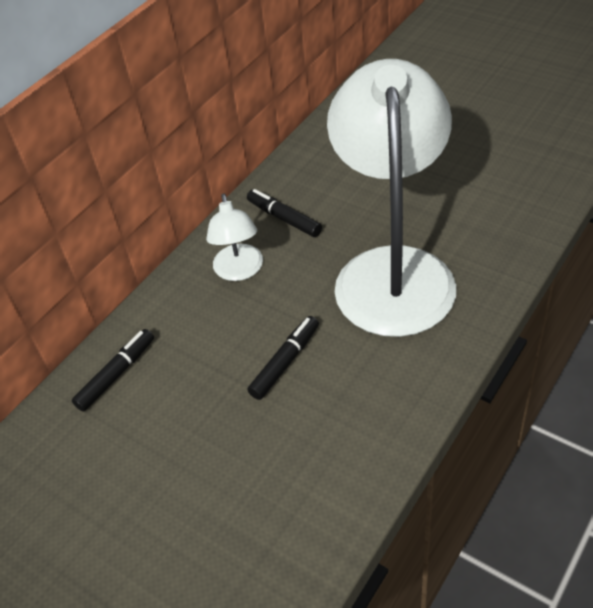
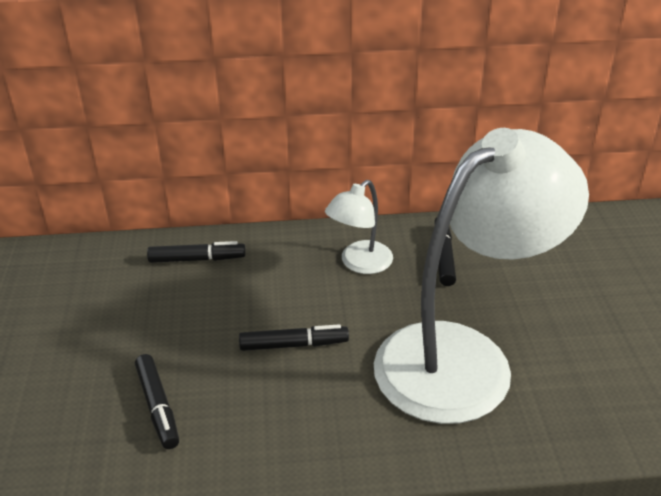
camera: 45 degrees right, 10 degrees down
none -> black marker [135,354,179,449]

